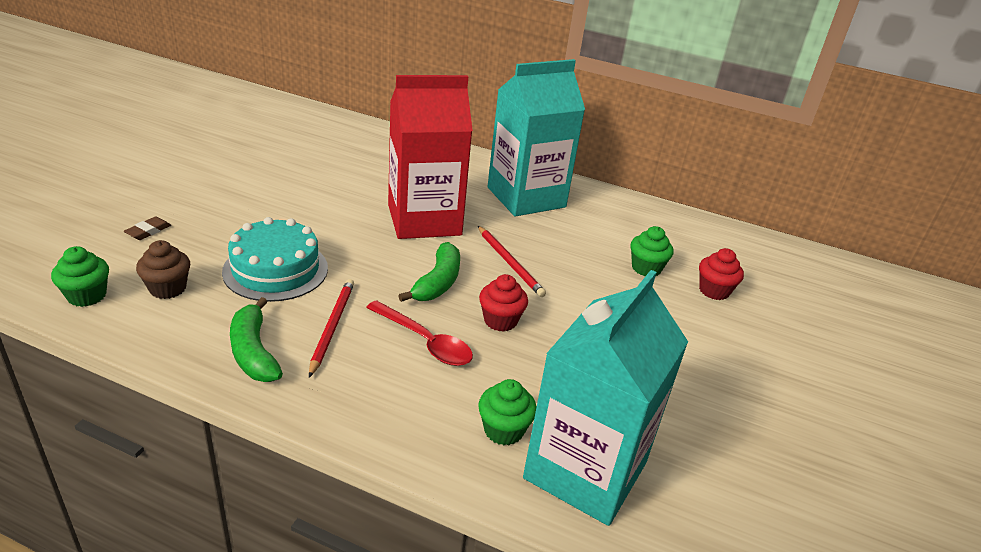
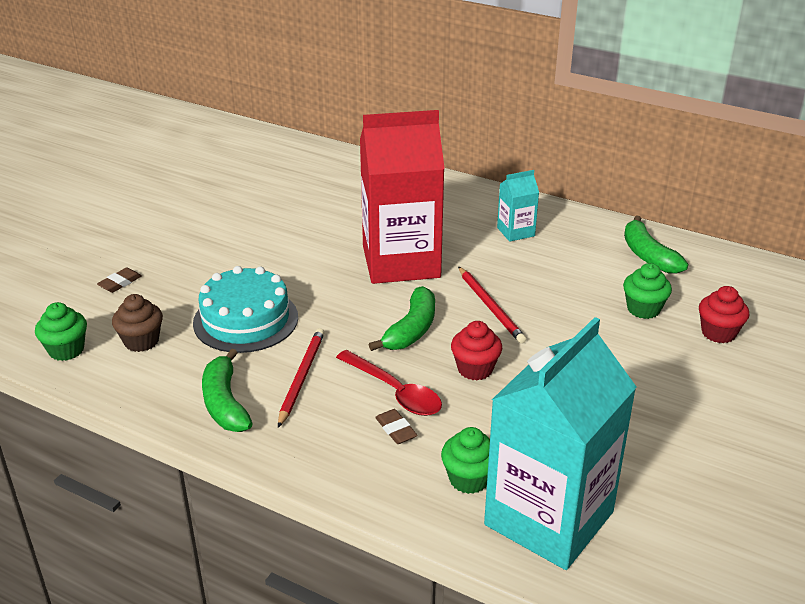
camera: 10 degrees right, 0 degrees up
turquoise carton [488,59,585,216] -> turquoise carton [497,170,539,242], size x0.43
none -> brown eraser [375,409,418,444]
none -> green banana [624,215,688,274]

